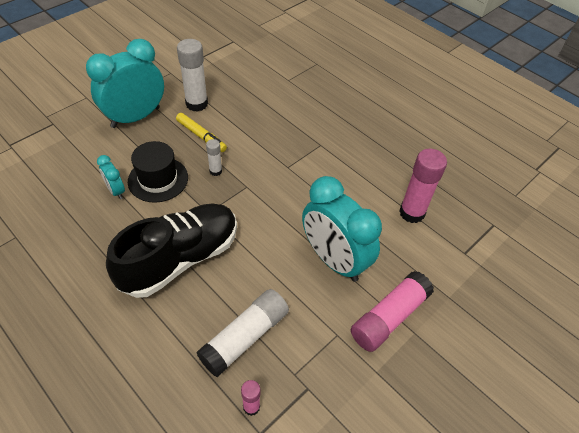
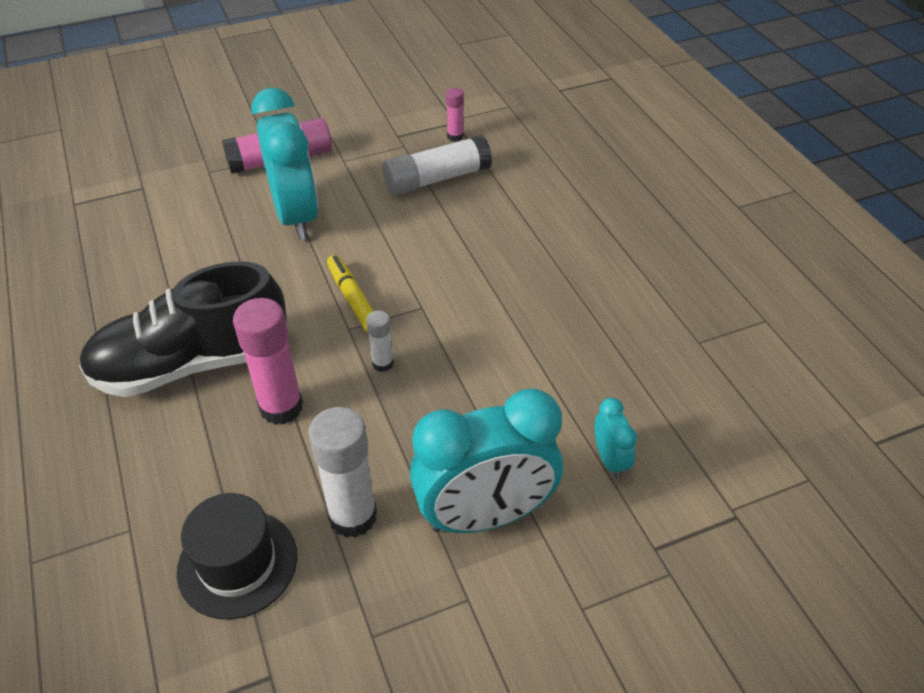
camera: 155 degrees left, 5 degrees down
turquoise clock [97,155,125,199] -> turquoise clock moved to [595,397,637,479]
black shoe [106,204,237,298] -> black shoe moved to [79,261,287,397]
black hat [128,141,188,203] -> black hat moved to [177,493,297,619]
yellow marker [176,113,227,152] -> yellow marker moved to [327,255,373,334]
pink glue stick [399,149,447,223] -> pink glue stick moved to [233,298,303,425]

